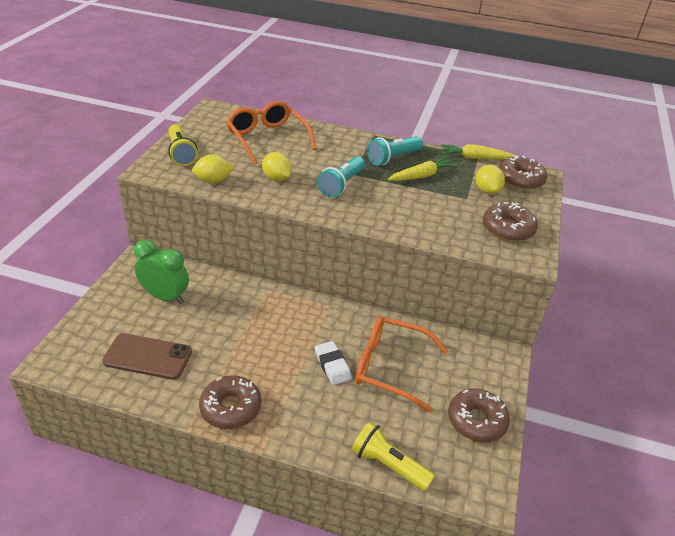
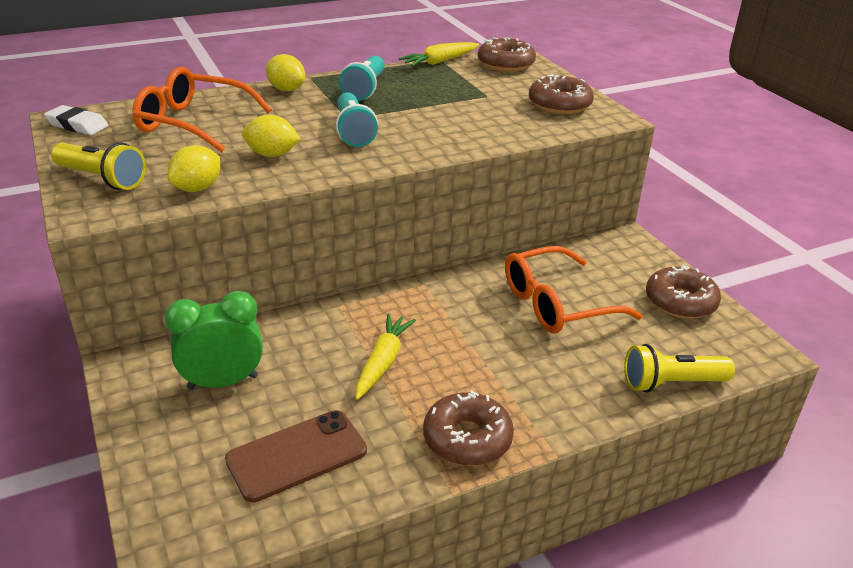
camera: 40 degrees left, 5 degrees down
white eraser [315,341,351,385] -> white eraser moved to [44,105,109,135]
yellow carrot [388,157,457,181] -> yellow carrot moved to [356,314,416,400]
yellow lemon [476,165,505,194] -> yellow lemon moved to [266,54,305,91]

